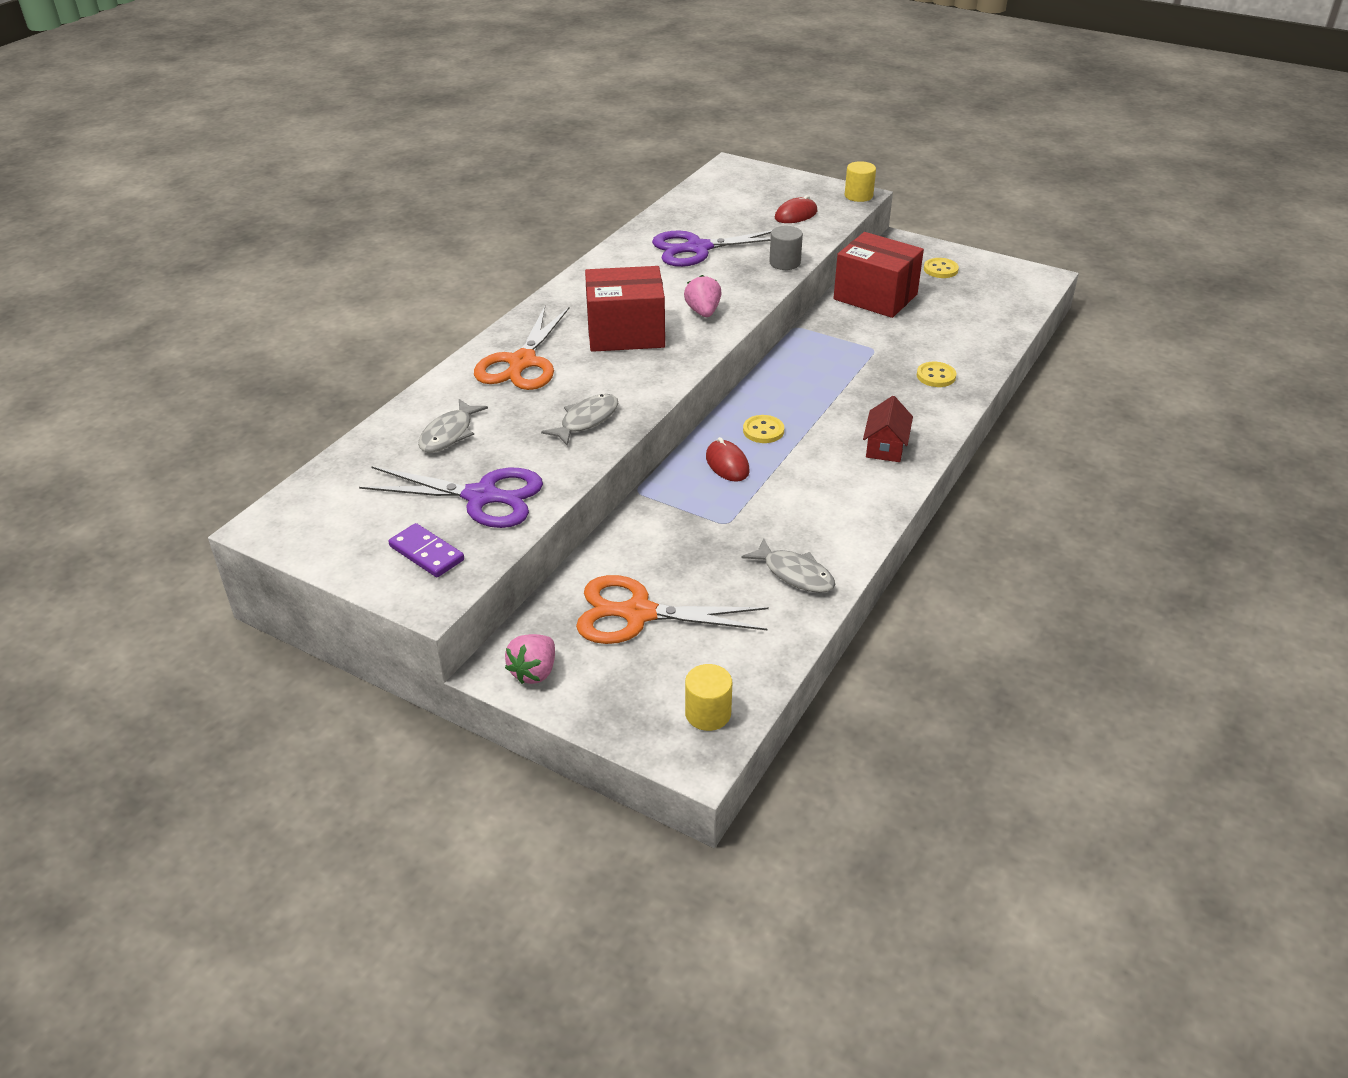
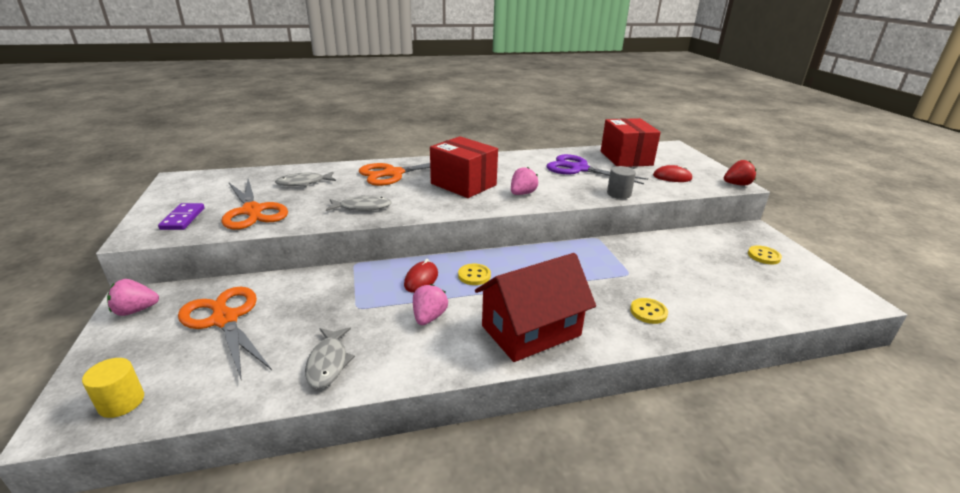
camera: 45 degrees right, 10 degrees down
purple scissors [359,466,543,528] -> orange scissors [222,179,288,230]
red box [834,232,924,318] -> red box moved to [601,118,661,167]
yellow cylinder [845,161,876,202] -> red strawberry [724,160,756,186]
red house [863,396,913,462] -> red house [475,253,596,362], size x1.94
none -> pink strawberry [413,284,448,325]

